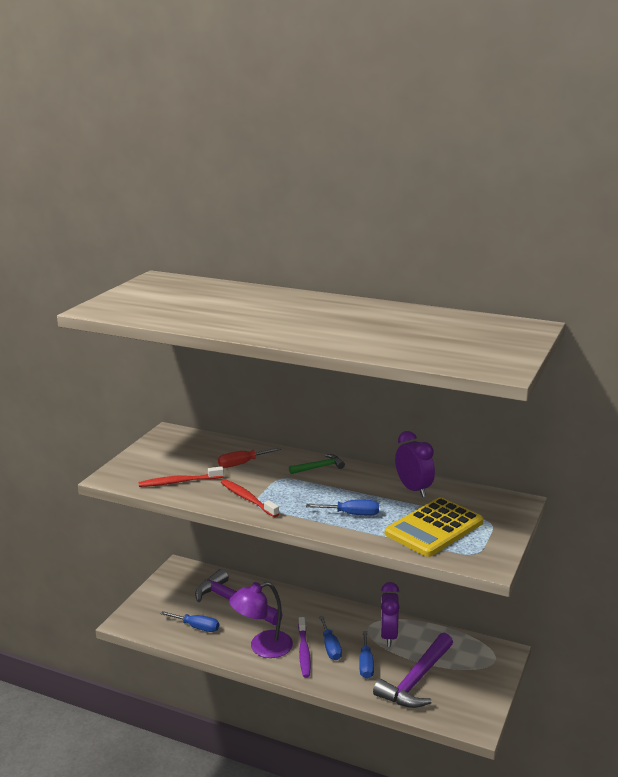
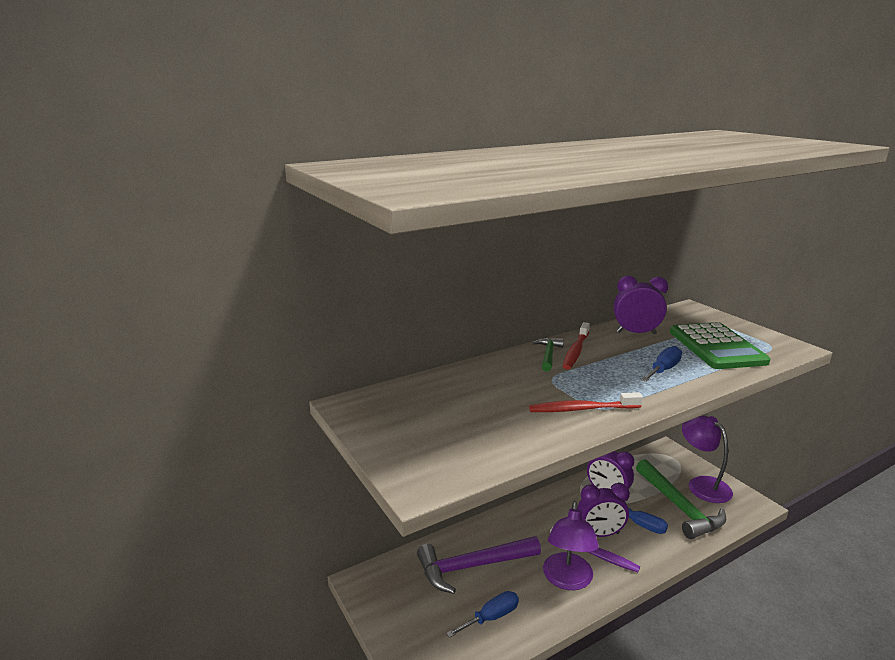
camera: 55 degrees left, 0 degrees up
red toothbrush [138,466,224,487] -> red toothbrush moved to [563,322,590,370]
red screwdriver [218,448,281,468] -> none
blue screwdriver [319,616,342,660] -> purple clock [577,483,630,537]
purple hammer [373,633,453,708] -> green hammer [636,459,726,539]
yellow calculator [385,497,483,557] -> green calculator [670,322,770,369]
none -> purple lamp [682,415,733,503]

